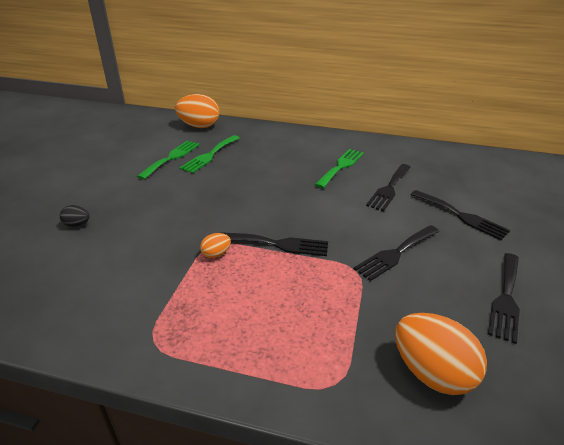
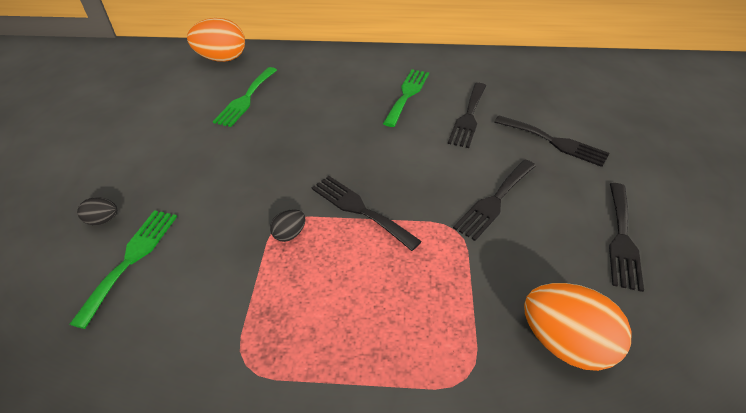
camera: 10 degrees left, 10 degrees up
green fork [137,141,200,180] -> green fork moved to [70,210,177,329]
orange egg [200,233,231,258] -> black egg [270,209,305,242]
black fork [220,232,328,256] -> black fork turned 135 degrees counterclockwise [312,176,422,251]

